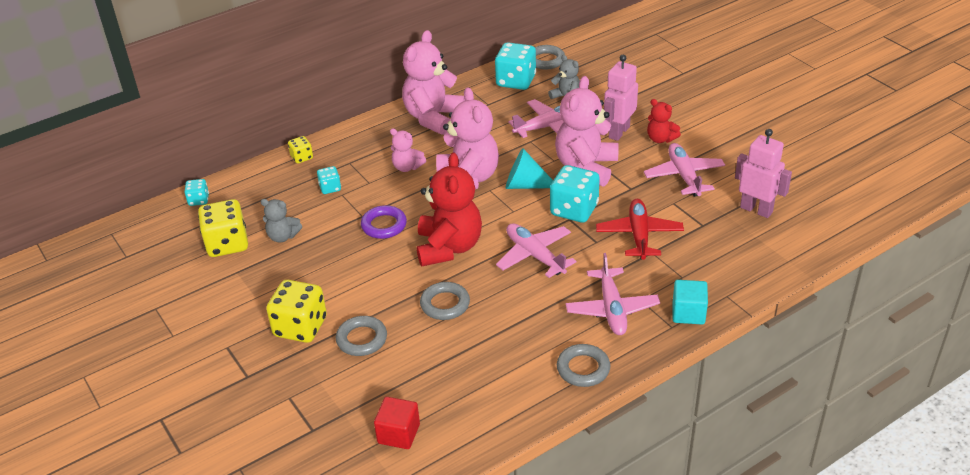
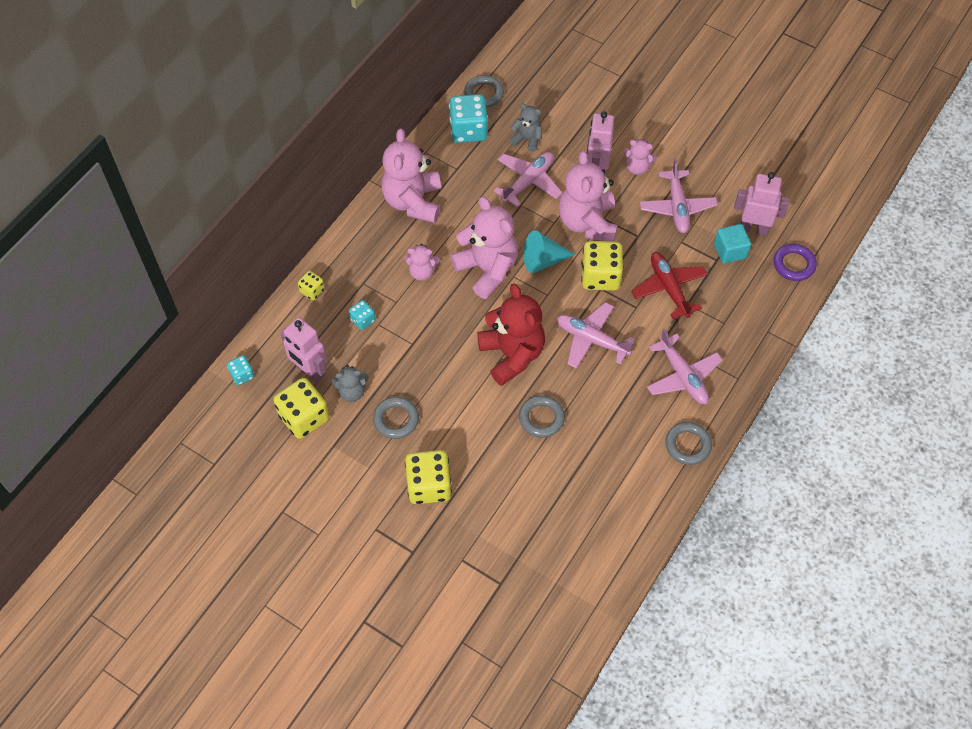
camera: 25 degrees left, 20 degrees up
grey ring [336,316,387,356] -> grey ring moved to [373,397,419,439]
purple ring [361,205,407,239] -> purple ring moved to [773,244,817,281]
red cube [374,397,420,449] -> none
turquoise dice [550,165,600,223] -> yellow dice [581,241,623,291]
pink plane [644,143,725,197] -> pink plane turned 150 degrees counterclockwise [640,159,718,233]
red teddy bear [647,99,681,143] -> pink teddy bear [624,139,657,175]
turquoise cube [673,280,708,325] -> turquoise cube moved to [714,224,751,264]
none -> pink robot [280,317,327,383]

